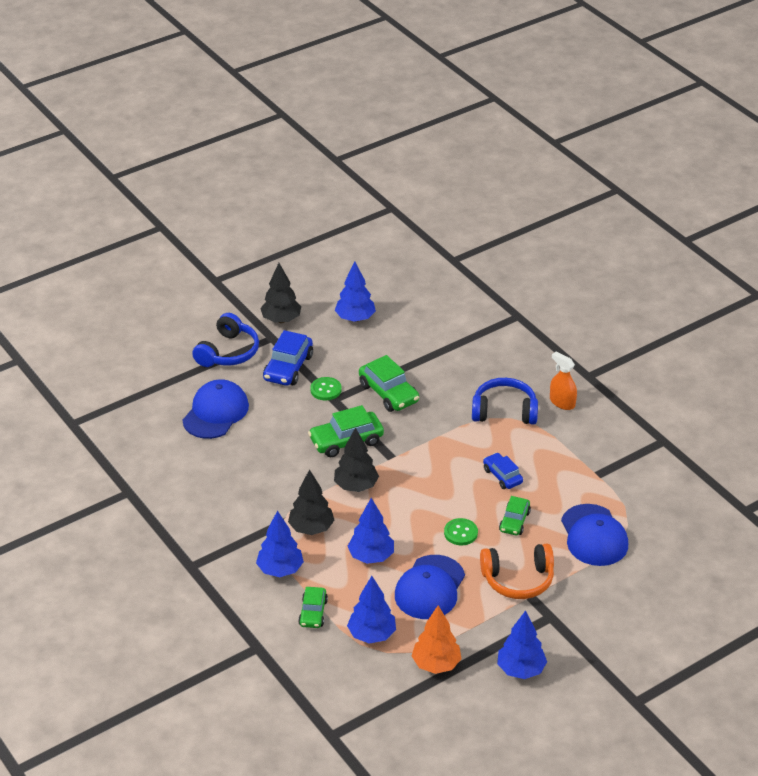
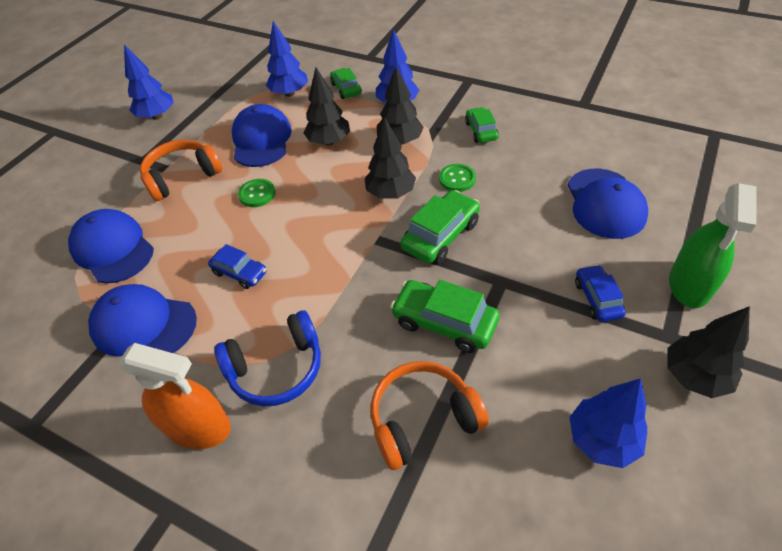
camera: 155 degrees right, 10 degrees up
blue headphones [192,313,259,367] -> green spray bottle [669,183,757,308]
blue car [263,330,313,386] -> blue car [575,265,626,322], size x0.63
green button [310,377,342,400] -> green button moved to [439,164,476,192]
blue tree [348,498,394,564] -> black tree [303,68,350,146]
orange tree [412,605,461,674] -> none
green car [499,496,531,535] -> green car moved to [465,107,499,143]
orange spray bottle [550,352,577,410] -> orange spray bottle [118,343,231,449], size x1.53
none -> blue cap [88,284,197,357]
none -> orange headphones [371,361,489,470]

